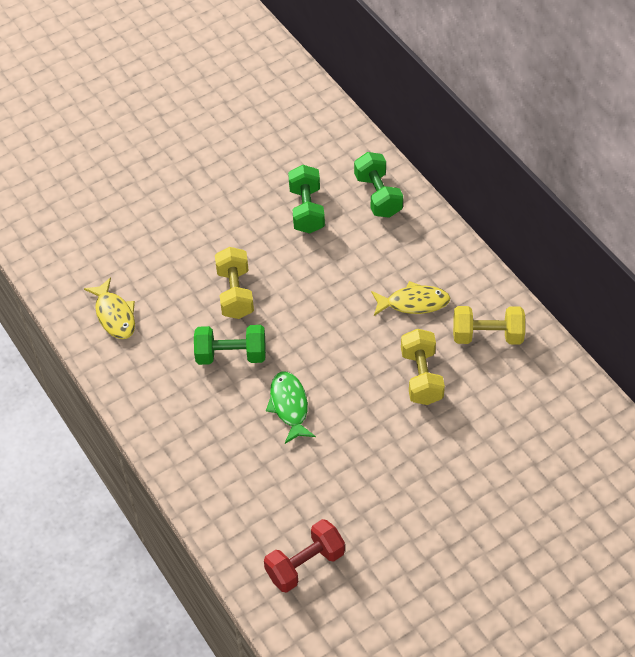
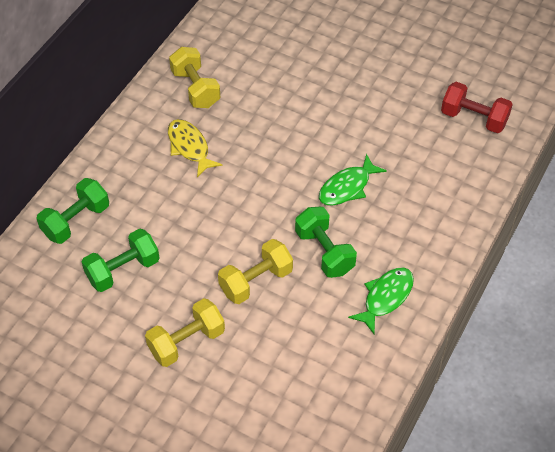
camera: 120 degrees left, 0 degrees up
yellow fish [84,277,135,339] -> none
yellow dumbbell [401,329,445,405] -> yellow dumbbell moved to [145,298,225,367]
none -> green fish [348,267,414,334]

